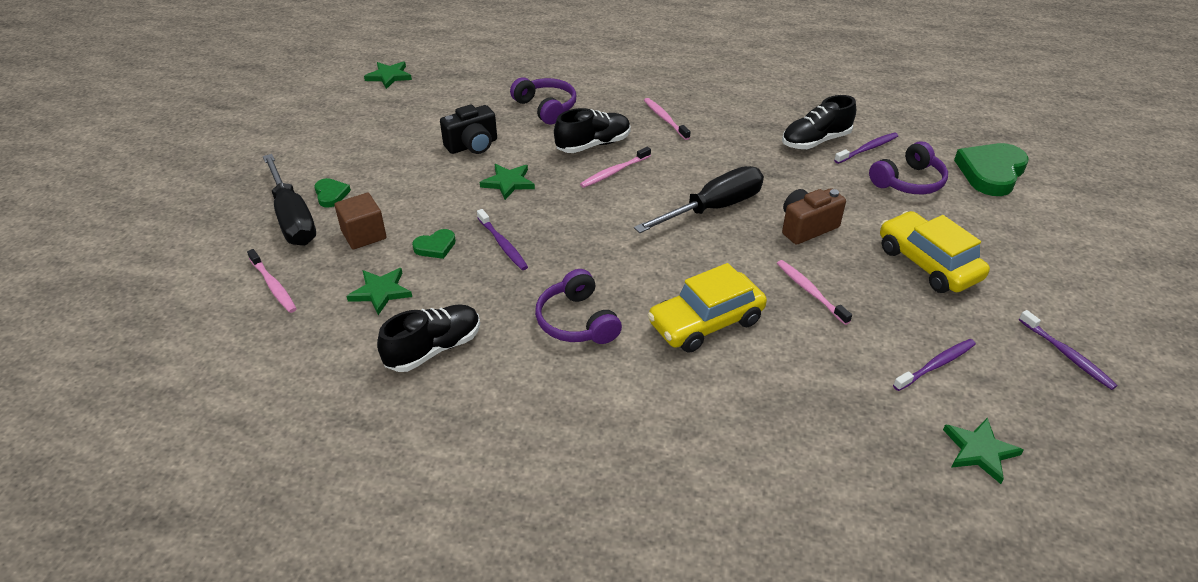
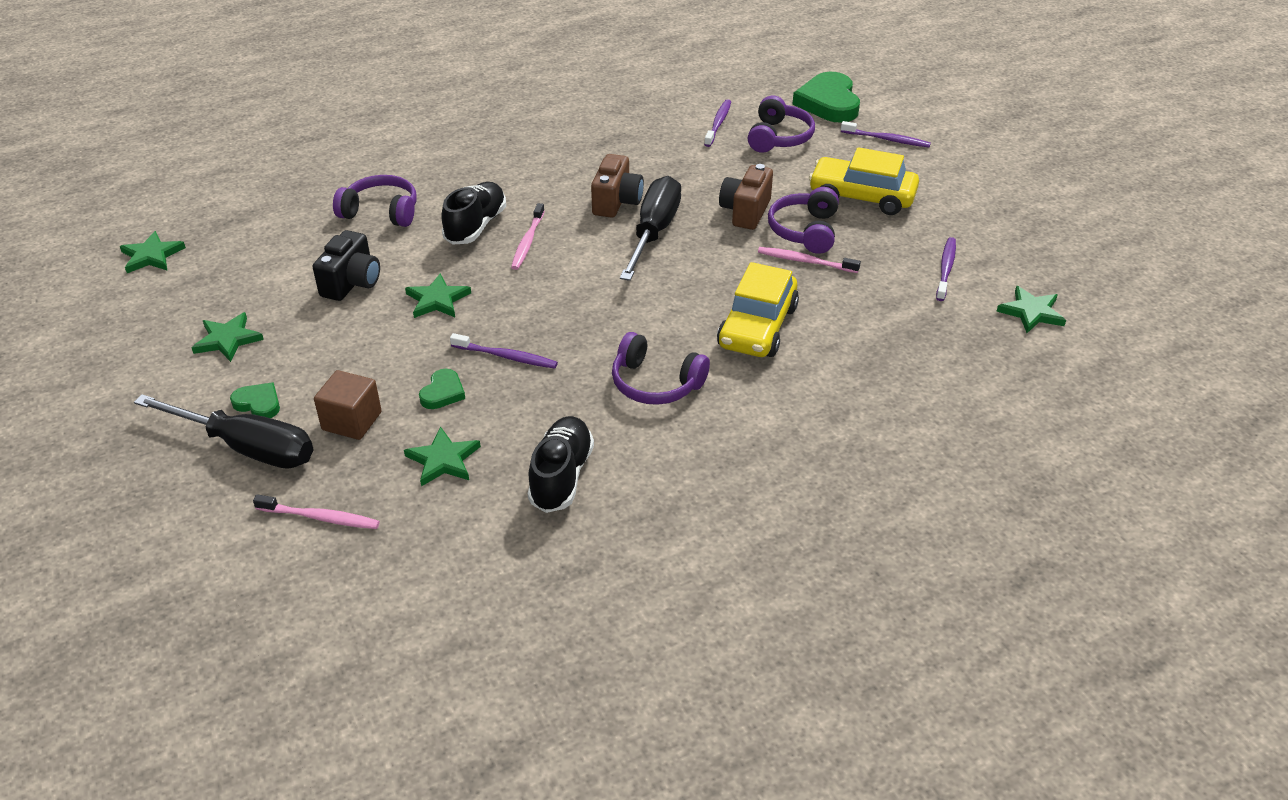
camera: 40 degrees left, 0 degrees up
pink toothbrush [644,98,691,140] -> none
black shoe [782,95,856,149] -> none
purple toothbrush [1019,310,1117,390] -> purple toothbrush moved to [841,121,931,147]
none -> green star [191,312,264,362]
none -> brown camera [591,154,644,218]
none -> purple headphones [768,187,839,254]

